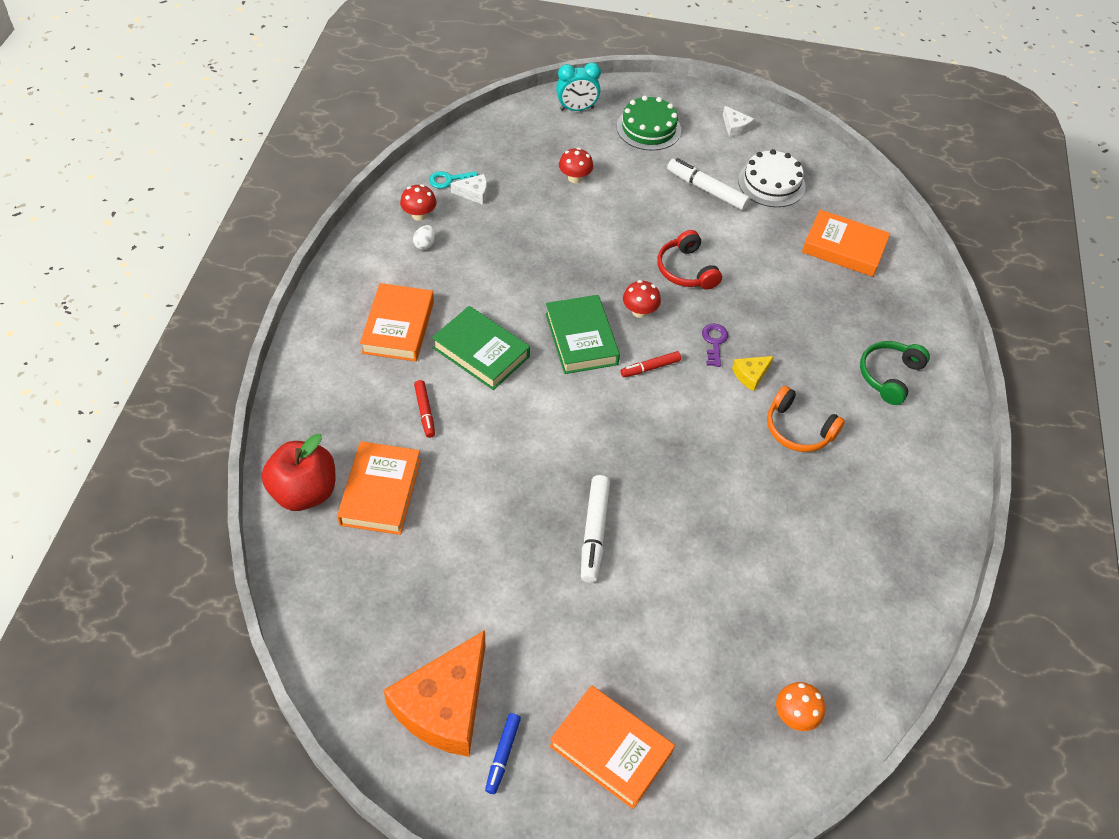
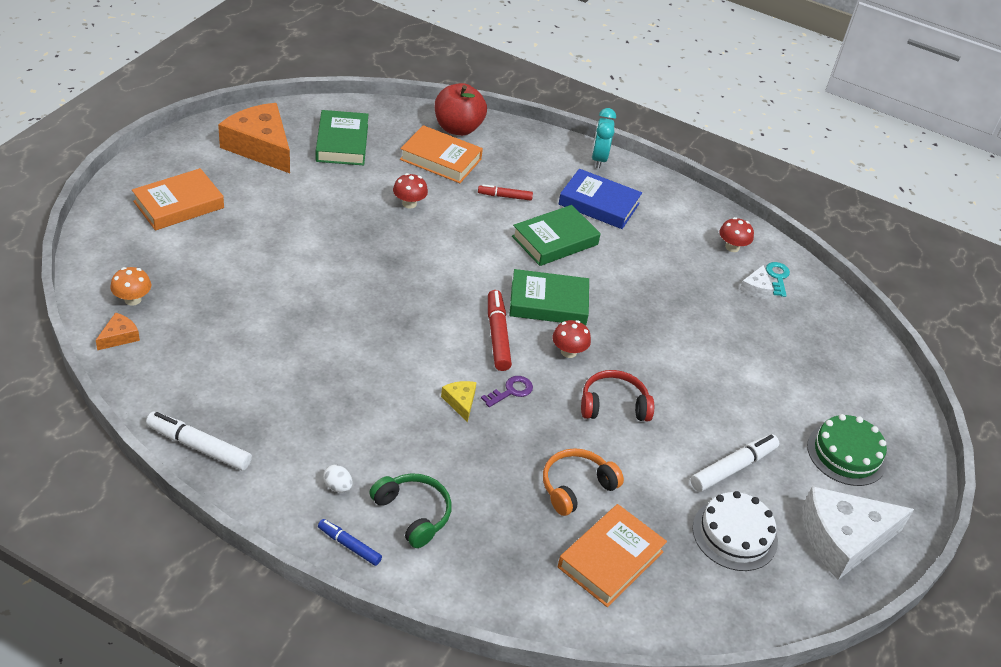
camera: 105 degrees right, 10 degrees down
orange book [360,283,434,361] -> blue book [559,169,642,229]
white egg [413,225,436,250] -> white egg moved to [323,465,352,492]
blue marker [485,713,521,794] -> blue marker moved to [318,519,382,566]
turquoise clock [556,62,601,111] -> turquoise clock moved to [592,108,616,168]
red mushroom [559,148,593,183] -> red mushroom moved to [393,173,428,208]
white marker [581,475,610,583] -> white marker moved to [146,412,252,471]
red marker [621,351,681,377] -> red marker [488,290,512,371], size x1.63
purple key [702,324,728,367] -> purple key turned 60 degrees counterclockwise [481,376,533,407]
white cheese [723,106,754,137] -> white cheese [802,486,914,580], size x2.31
orange headphones [767,386,845,452] -> orange headphones moved to [543,448,624,516]
none -> orange cheese [96,312,140,350]
none -> green book [316,110,369,165]

